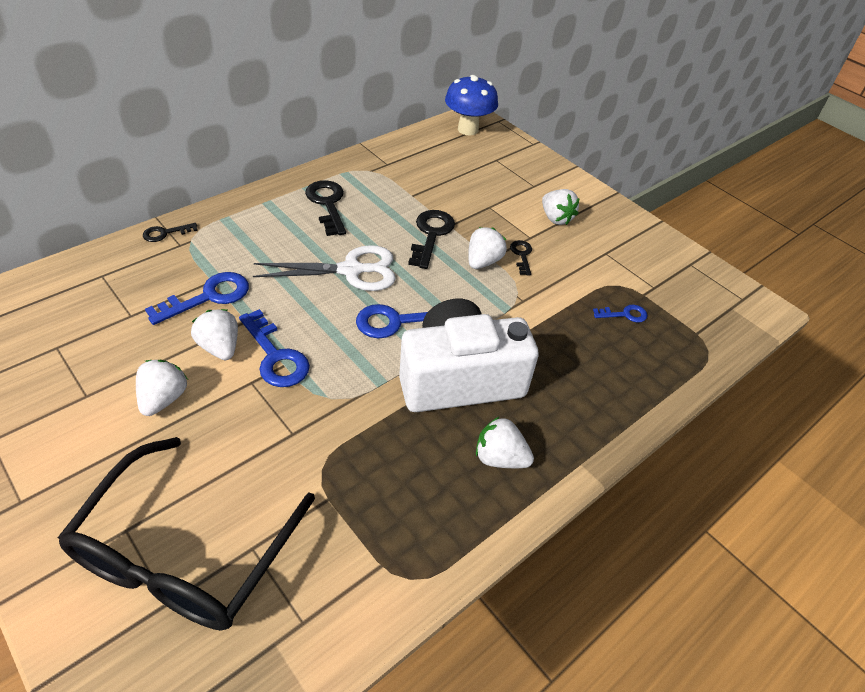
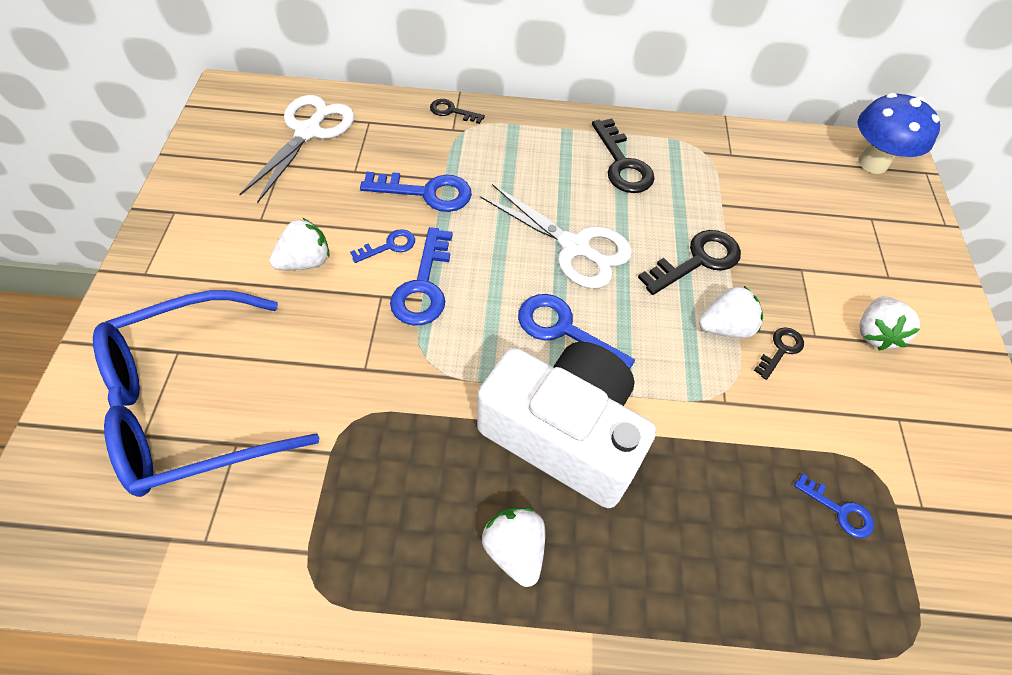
camera: 45 degrees right, 10 degrees up
black glasses [58,437,315,631] -> blue glasses [93,290,319,497]
white strawberry [191,309,238,360] -> blue key [350,229,415,263]
black key [305,180,346,236] -> black key turned 135 degrees clockwise [592,119,655,193]
none -> white scissors [239,95,354,203]

